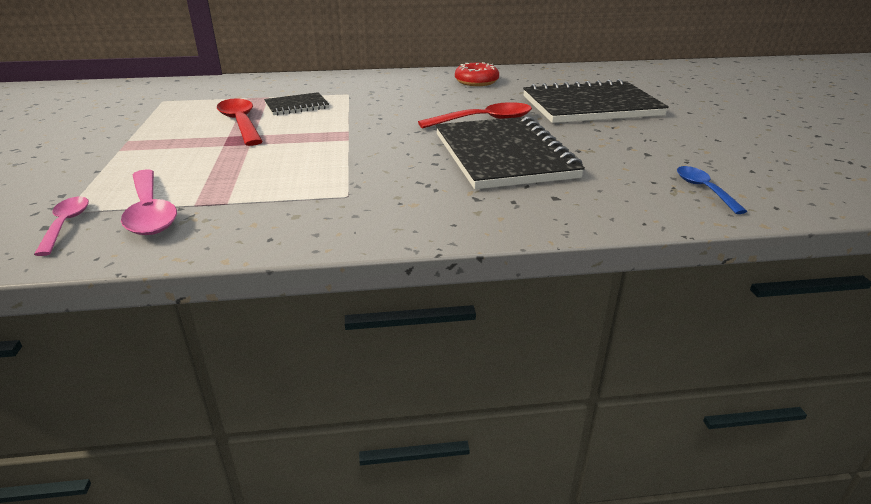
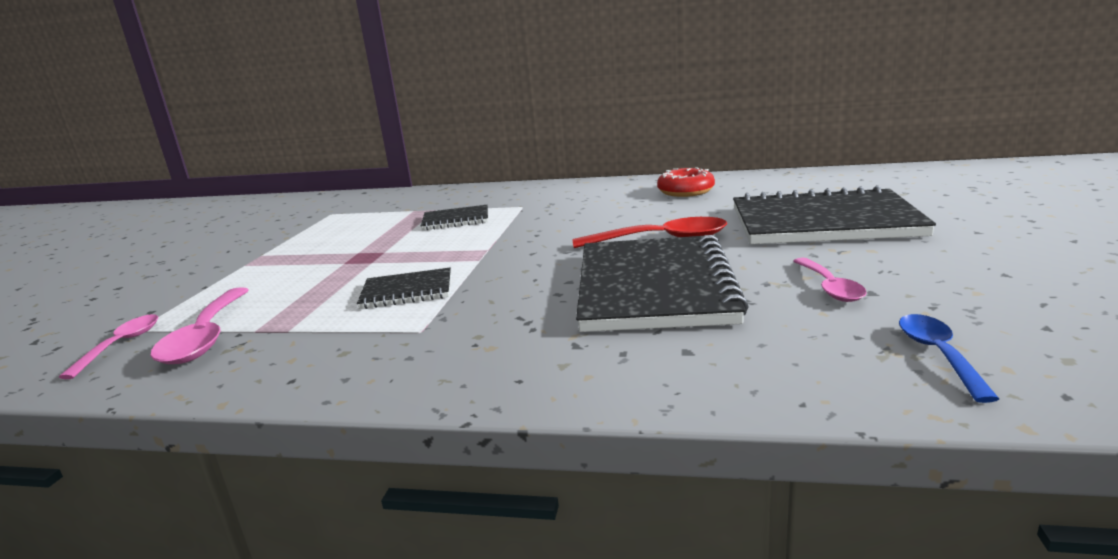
camera: 20 degrees right, 10 degrees down
red spoon [217,98,263,146] -> none
none -> black notebook [357,268,451,309]
none -> pink spoon [794,258,867,302]

